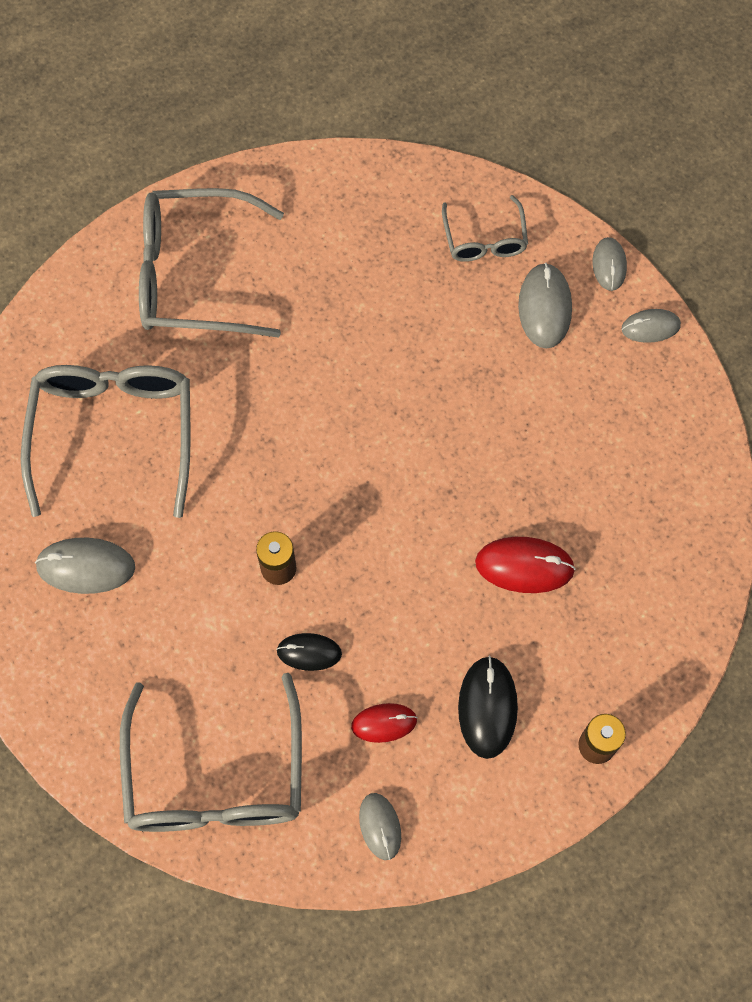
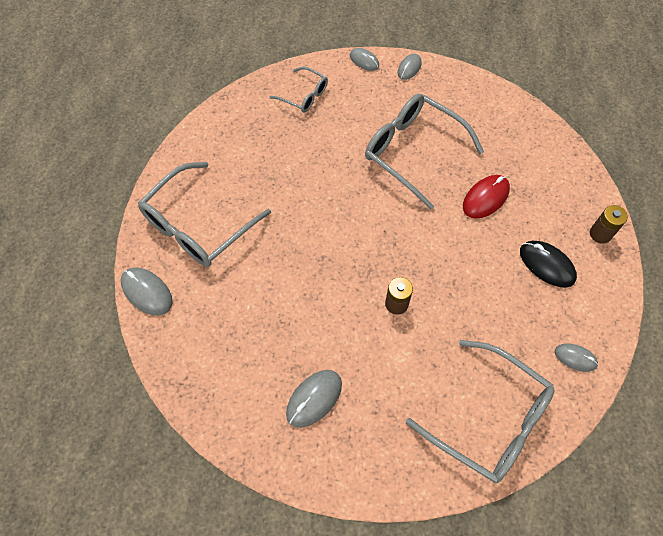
camera: 50 degrees left, 5 degrees down
grey glasses [21,365,191,518] -> grey glasses moved to [365,94,484,210]
black mouse [276,633,342,671] -> none
red mouse [351,703,417,743] -> none
grey mouse [518,263,572,349] -> grey mouse moved to [121,267,173,315]

